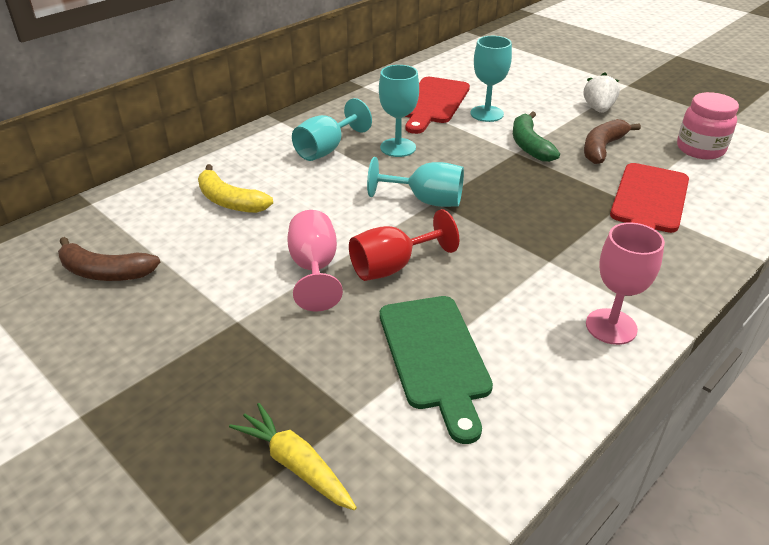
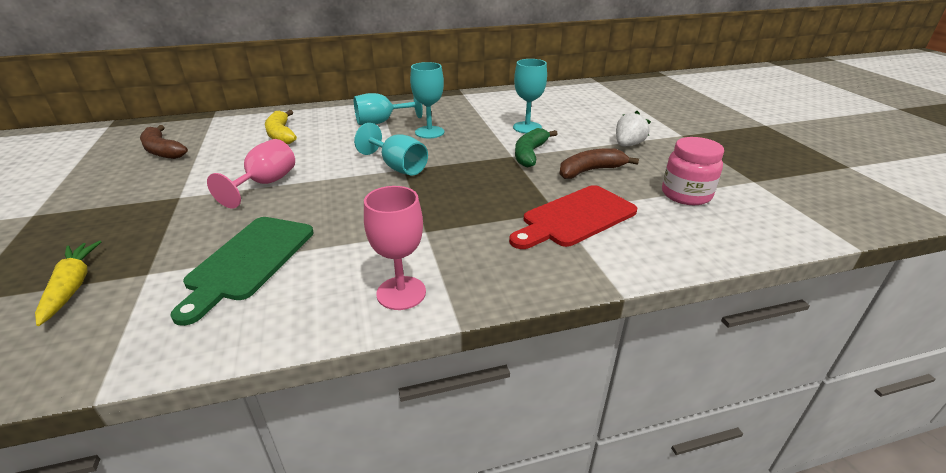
camera: 30 degrees right, 5 degrees down
red goblet [349,209,459,281] -> none
red cutting board [405,77,470,134] -> none

